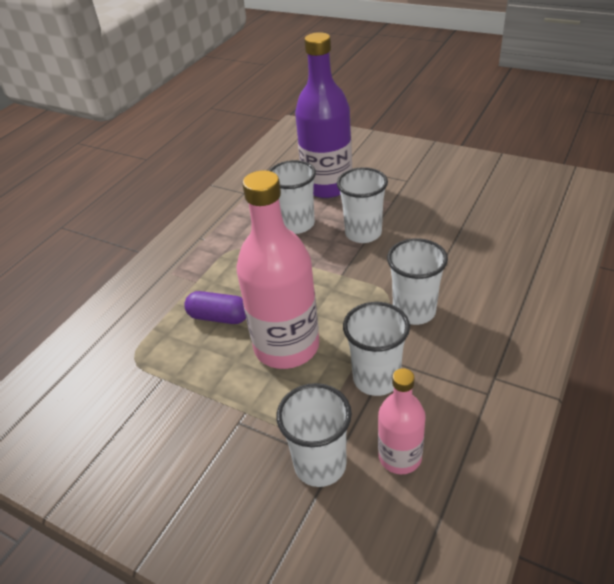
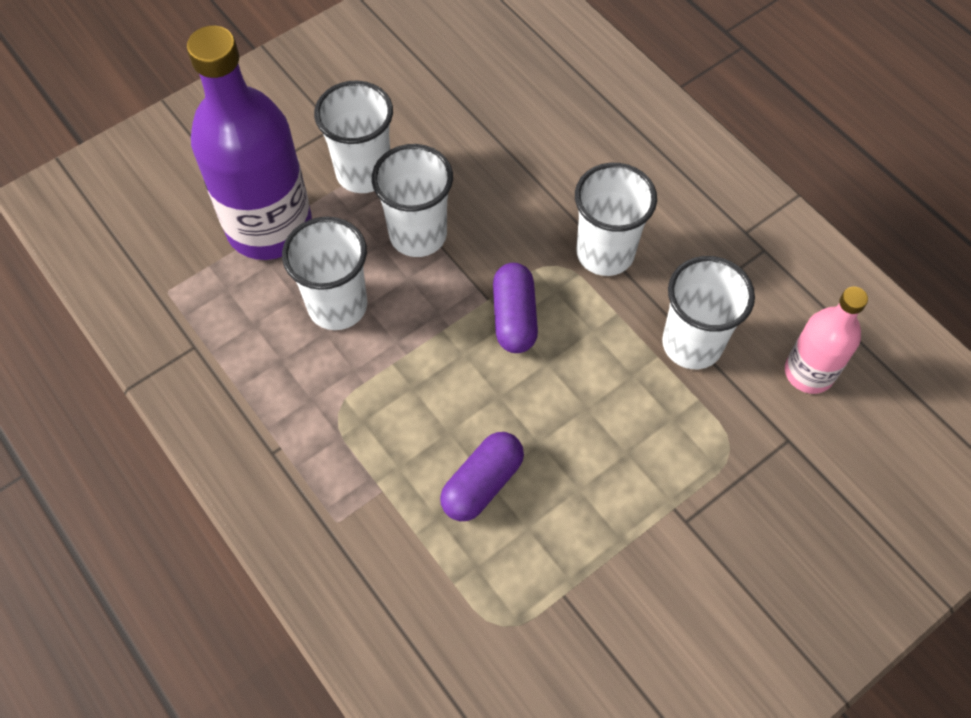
camera: 70 degrees left, 20 degrees up
pink bottle [237,170,319,369] -> none
white cup [276,383,352,487] -> white cup moved to [314,80,393,193]
none -> purple capsule [493,263,538,353]

